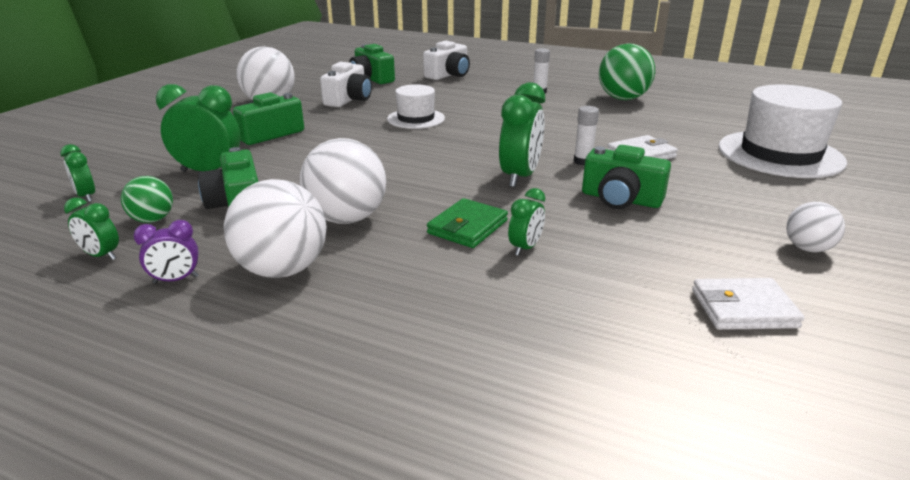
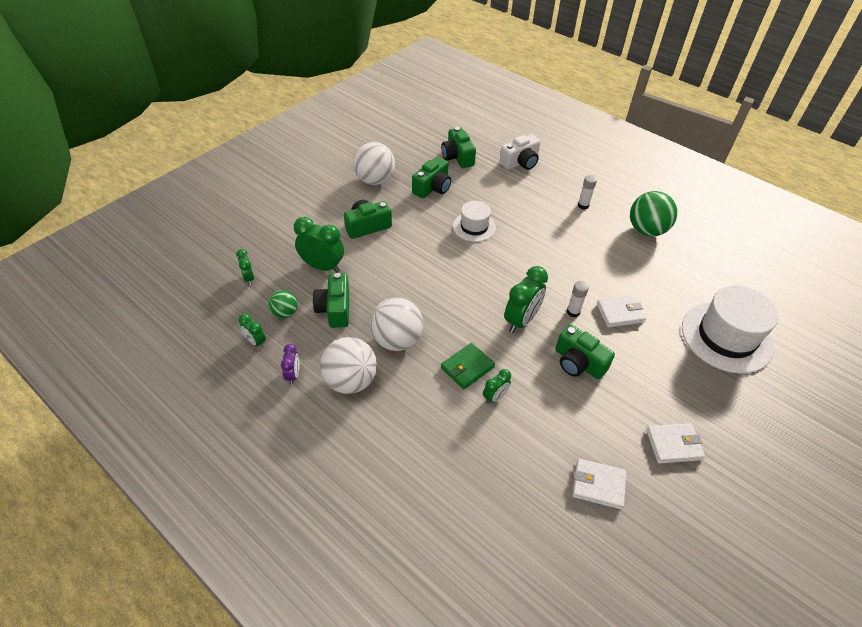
camera: 15 degrees right, 20 degrees up
purple clock [133,220,199,284] -> purple clock turned 90 degrees counterclockwise [281,344,300,384]
white camera [320,62,372,107] -> green camera [412,157,451,198]
white ball [786,202,845,253] -> white wallet [646,423,705,464]

